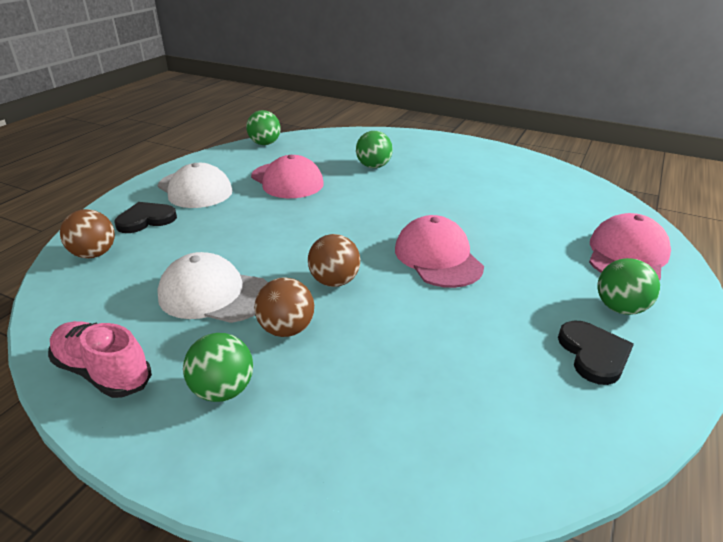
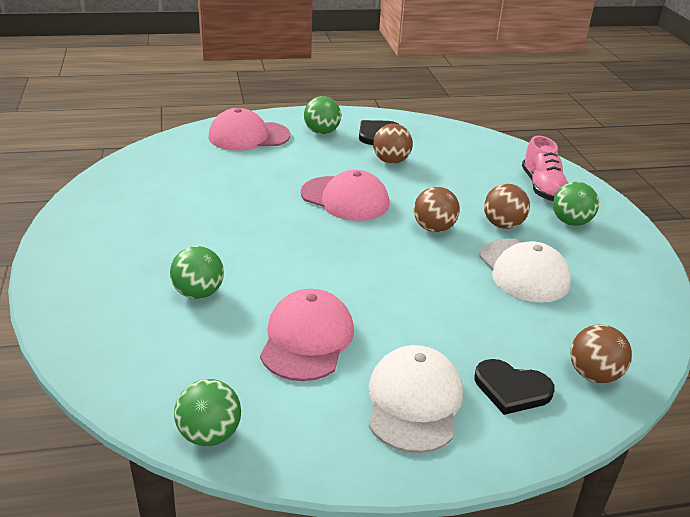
camera: 130 degrees left, 0 degrees up
pink shoe [48,321,152,398] -> pink shoe moved to [522,136,568,201]
pink cap [395,215,484,288] -> pink cap turned 90 degrees counterclockwise [301,170,389,221]
none -> brown ball [373,124,413,164]

